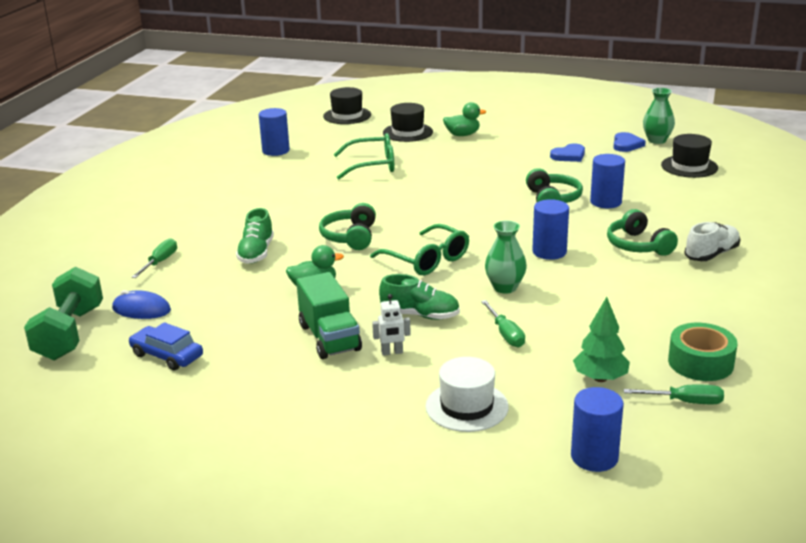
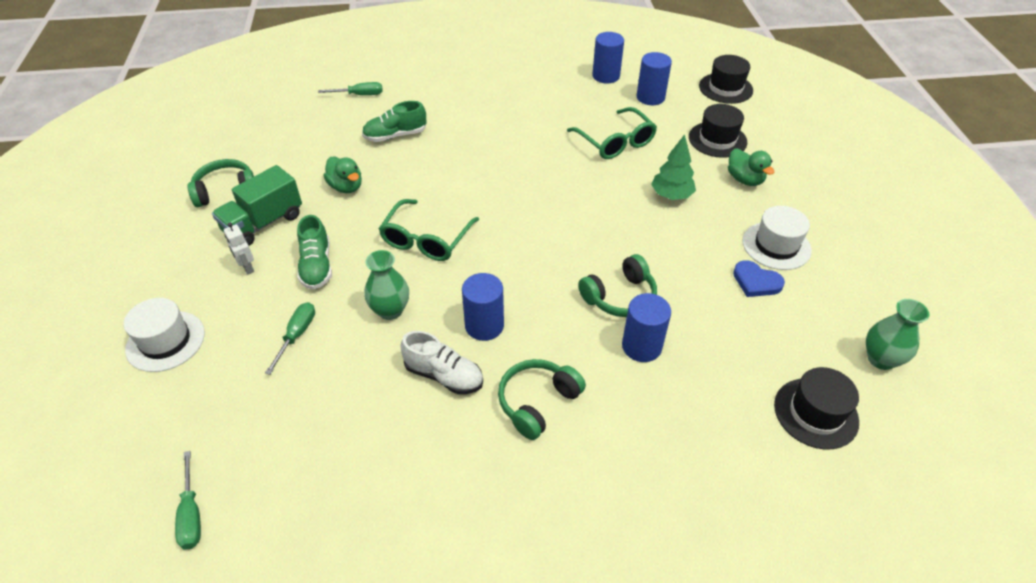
camera: 65 degrees right, 20 degrees up
green dumbbell [24,267,103,360] -> none
blue mouse [112,290,171,319] -> none
blue car [129,322,203,370] -> none
green headphones [319,203,376,250] -> green headphones moved to [187,159,254,207]
green screwdriver [481,300,525,348] -> green screwdriver turned 150 degrees clockwise [265,302,315,375]
blue cylinder [571,387,624,472] -> blue cylinder moved to [637,52,672,105]
green tree [573,297,630,382] -> green tree moved to [651,134,696,200]
blue heart [613,132,646,152] -> none
green tape [668,323,737,381] -> none
white shoe [685,222,740,261] -> white shoe moved to [400,331,483,394]
none -> white hat [742,206,811,270]

